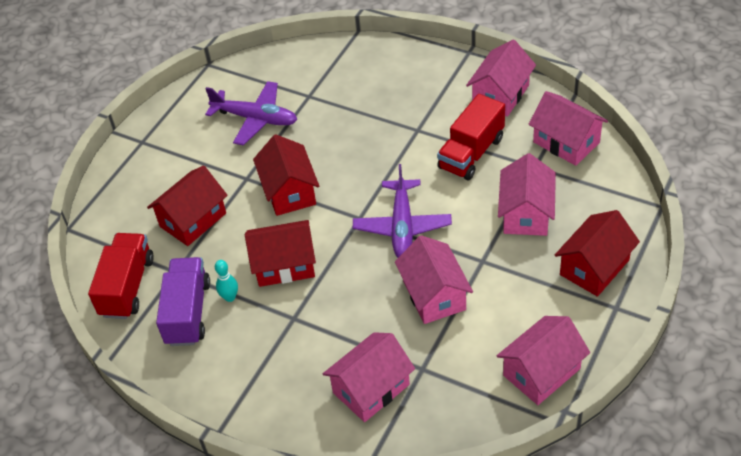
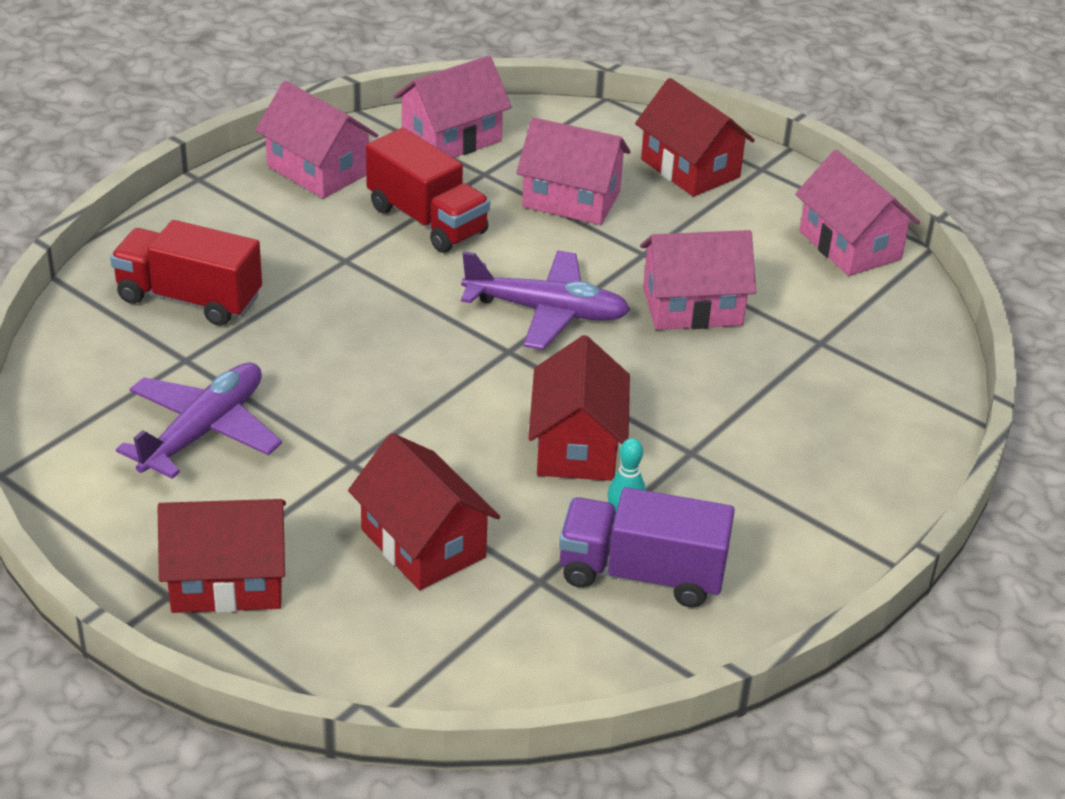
camera: 85 degrees left, 10 degrees down
red truck [88,233,154,319] -> red truck moved to [110,220,262,326]
red house [253,134,319,216] -> red house moved to [158,499,286,613]
pink house [323,332,415,422] -> none

